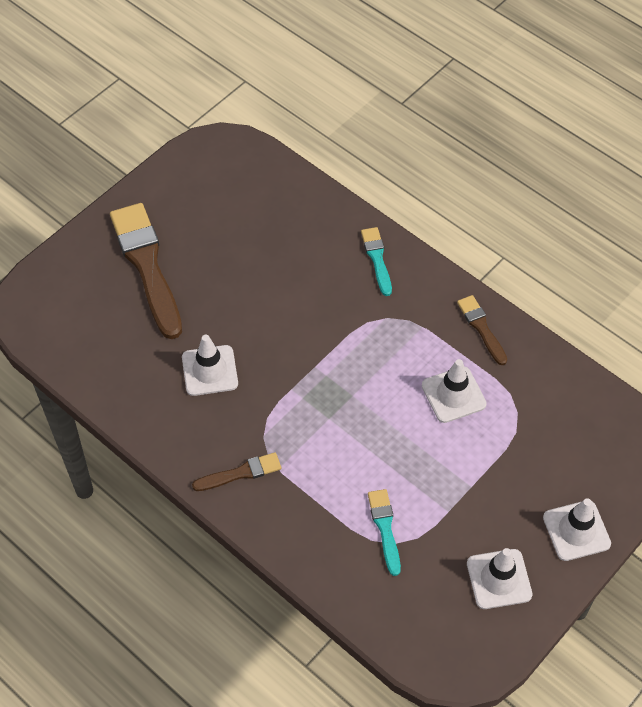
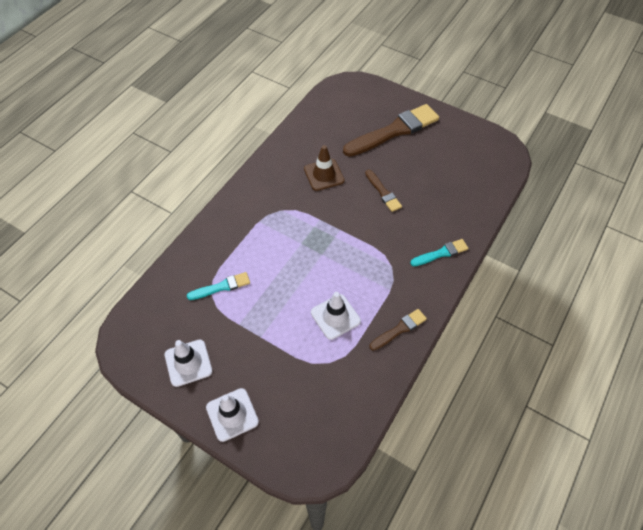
camera: 80 degrees right, 0 degrees up
white traffic cone [182,335,238,396] -> brown traffic cone [304,145,345,191]
brown brush [192,452,281,491] -> brown brush moved to [365,170,402,212]

